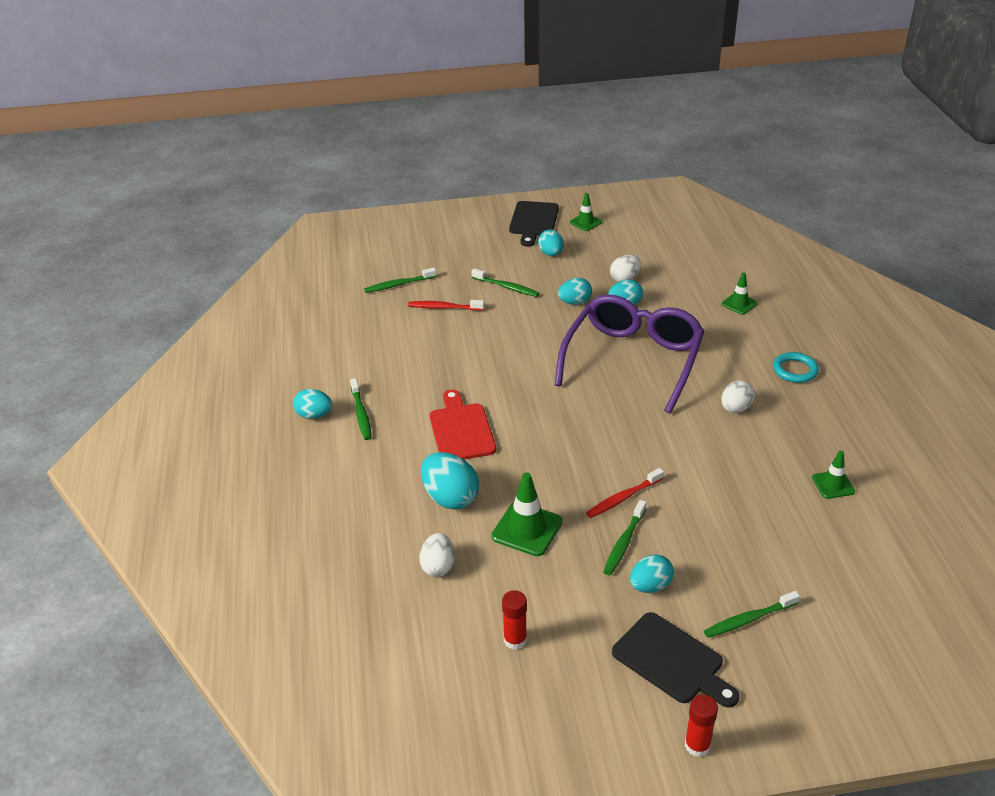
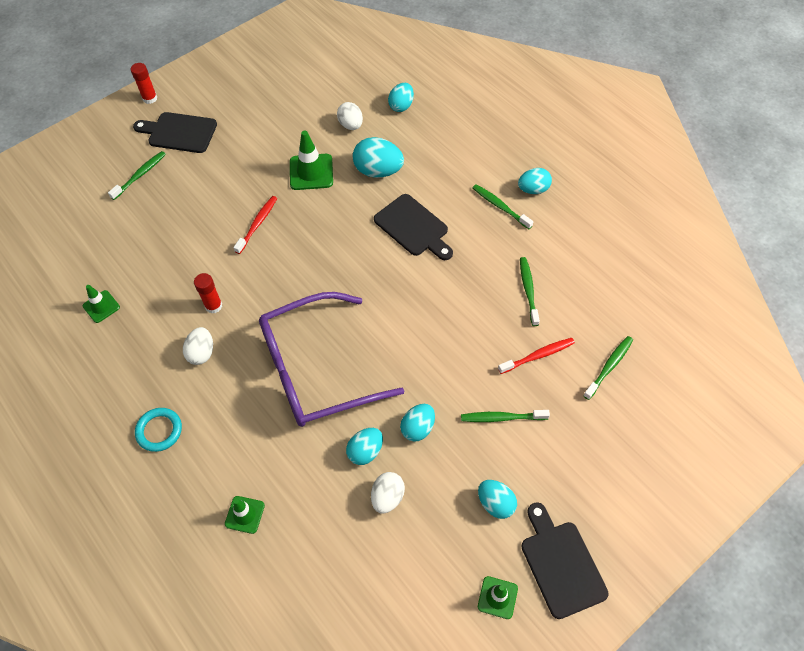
camera: 150 degrees right, 20 degrees up
red cutting board [430,390,496,460] -> black cutting board [374,194,453,260]
red glue stick [502,590,527,650] -> red glue stick moved to [194,273,222,314]
purple glasses [555,294,705,414] -> purple glasses turned 75 degrees clockwise [259,292,405,427]
green toothbrush [603,500,646,575] -> green toothbrush moved to [520,257,540,326]
turquoise egg [630,554,674,593] -> turquoise egg moved to [388,83,414,112]

